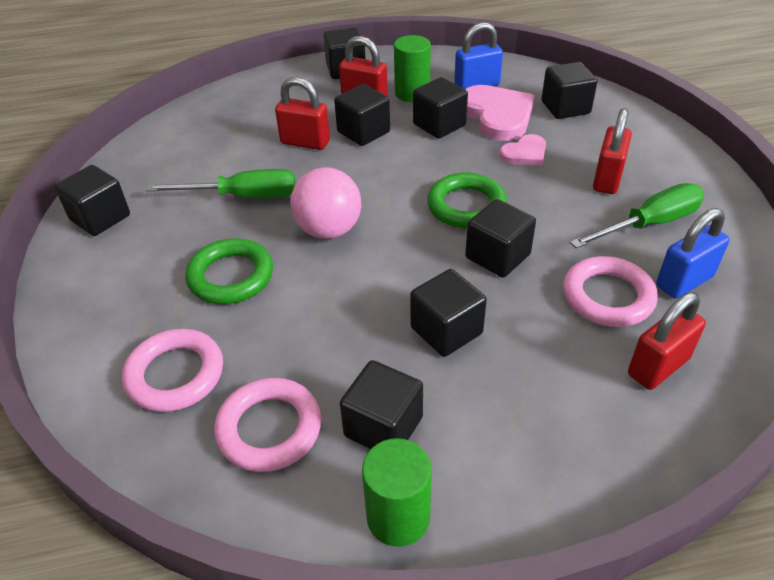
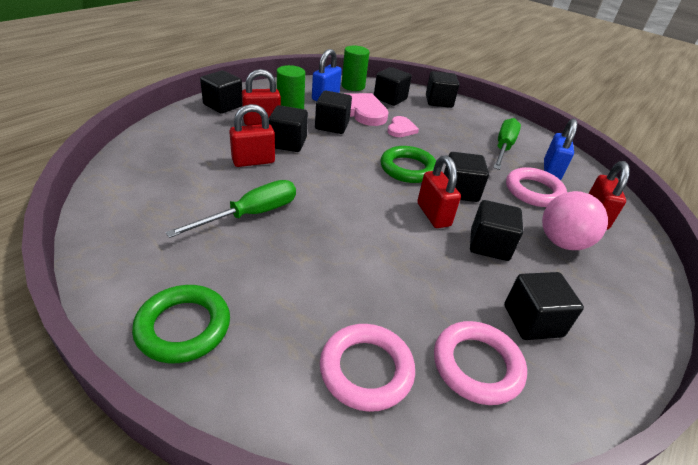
camera: 45 degrees left, 5 degrees down
black cube [55,165,130,236] -> black cube moved to [426,71,459,108]
green ring [185,238,273,304] -> green ring moved to [132,285,230,363]
pink ball [290,167,361,239] -> pink ball moved to [542,191,608,250]
green cylinder [362,438,432,547] -> green cylinder moved to [342,46,370,91]
red padlock [593,108,632,194] -> red padlock moved to [417,155,461,228]

